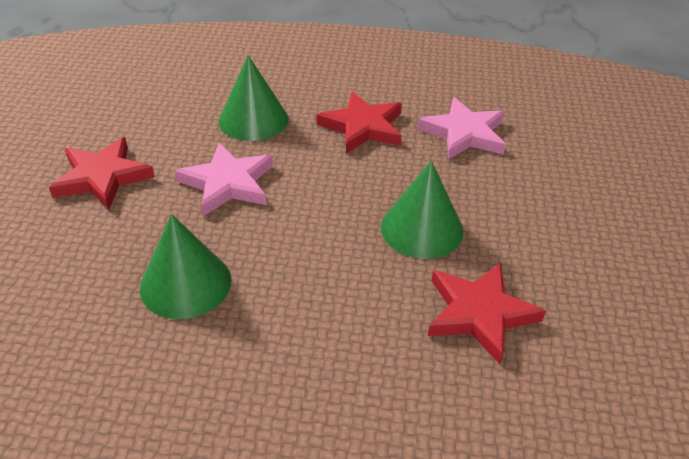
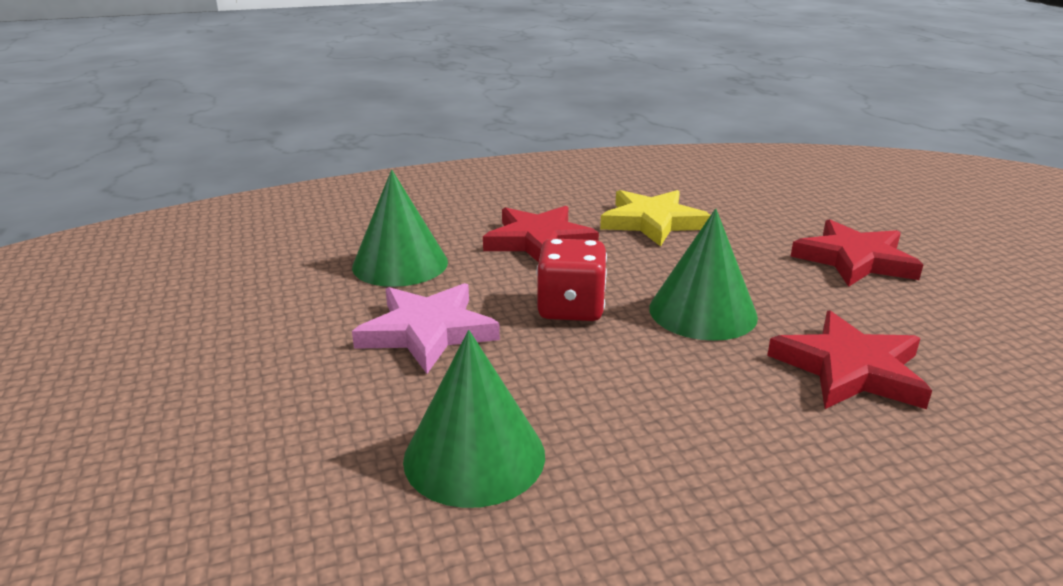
camera: 25 degrees left, 15 degrees down
red star [49,137,155,210] -> red star moved to [790,219,923,287]
pink star [418,97,506,159] -> yellow star [600,190,711,246]
none -> red dice [536,238,607,321]

